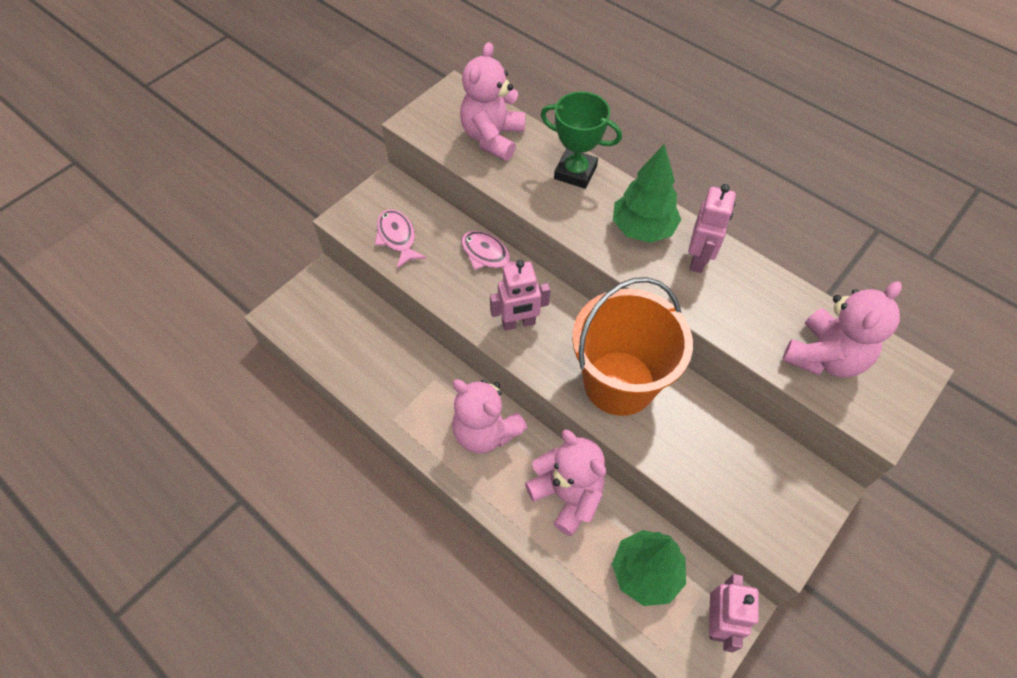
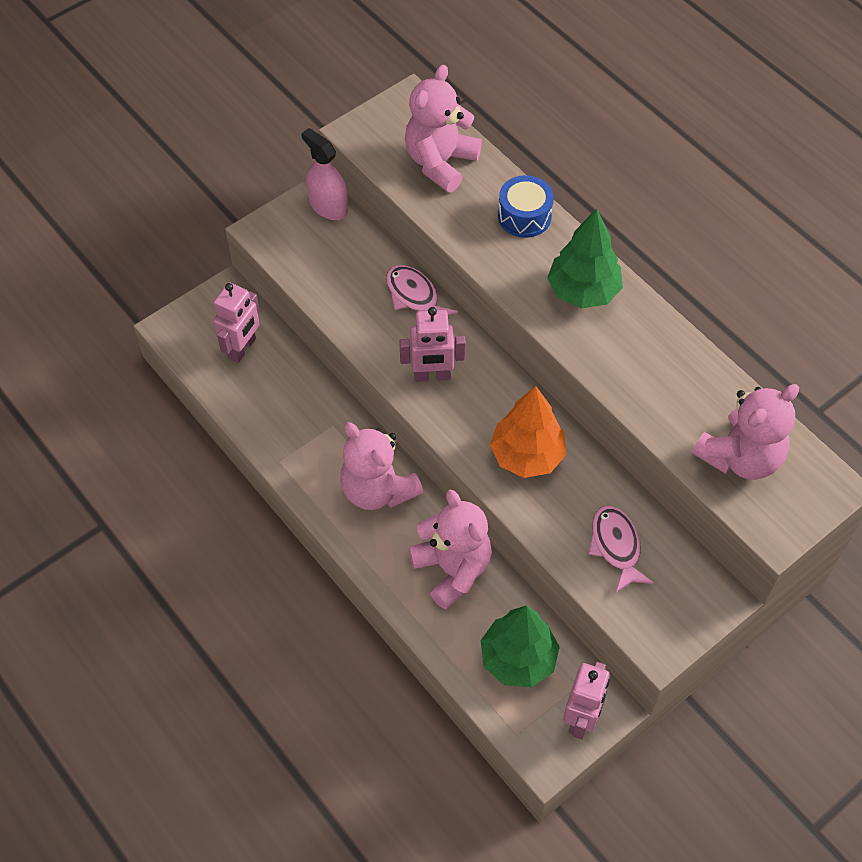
camera: 10 degrees right, 0 degrees up
pink fish [375,209,426,269] -> pink fish moved to [588,506,654,592]
green trophy [541,91,622,189] -> blue drum [498,175,554,238]
orange bucket [572,277,693,416] -> orange tree [490,386,566,478]
pink robot [688,184,736,273] -> pink robot moved to [213,282,260,363]
none -> pink spray bottle [301,128,348,220]

